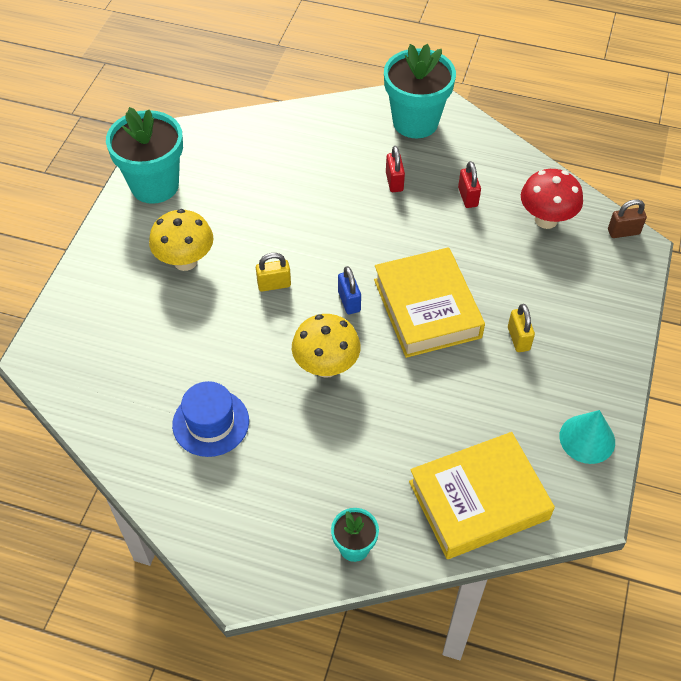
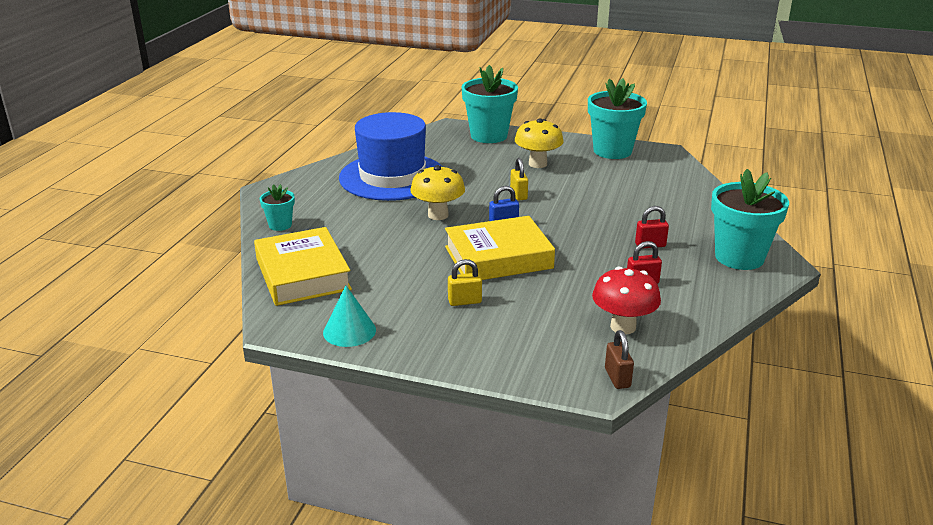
camera: 90 degrees right, 25 degrees down
blue hat [172,381,249,457] -> blue hat [339,112,443,201], size x1.95
none -> turquoise flower pot [461,65,518,143]

